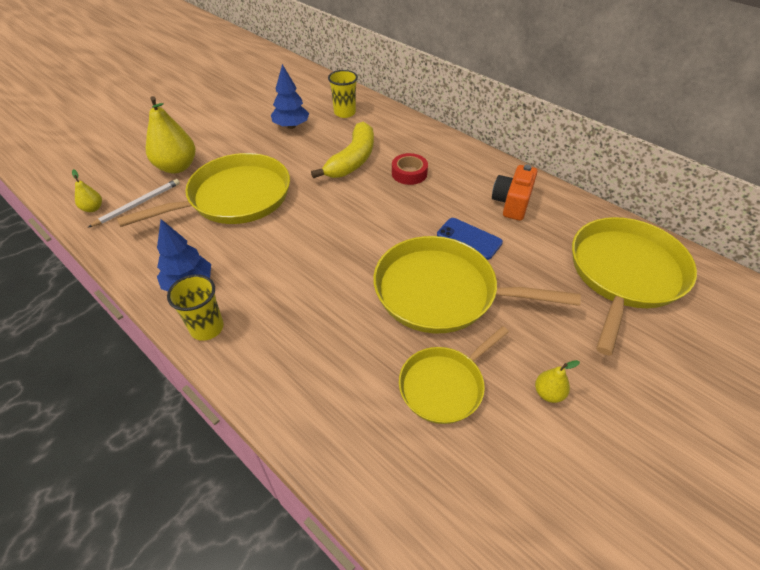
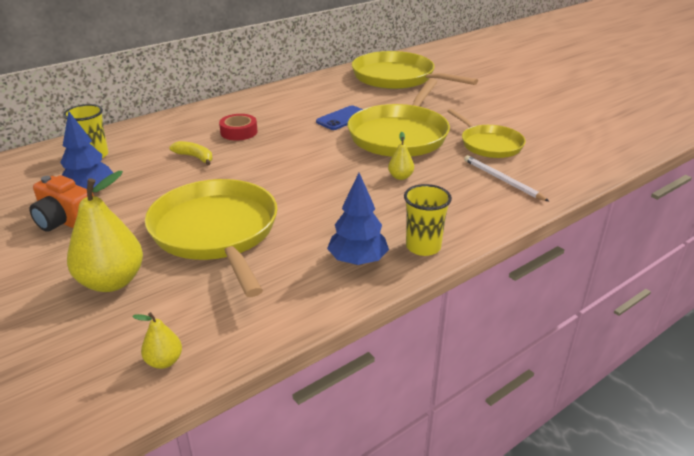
camera: 80 degrees left, 15 degrees down
white pencil [88,179,180,227] -> white pencil moved to [464,155,550,202]
yellow banana [311,122,374,178] -> yellow banana [169,141,213,166], size x0.52
orange camera [492,164,537,221] -> orange camera moved to [29,175,94,232]
yellow pear [535,360,580,403] -> yellow pear moved to [388,132,414,180]

